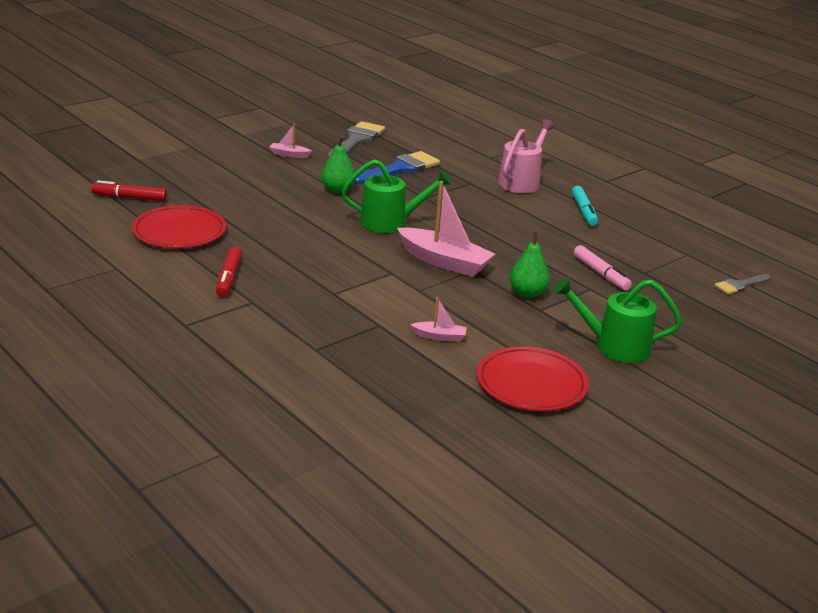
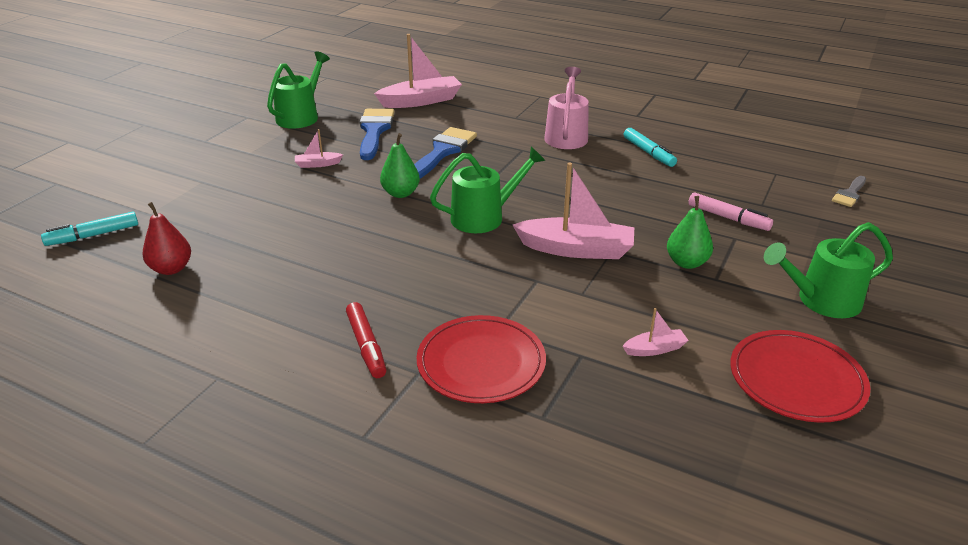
camera: 20 degrees left, 5 degrees up
red marker [91,181,167,201] -> red pear [143,202,191,275]
red plate [132,205,226,248] -> red plate moved to [417,315,546,403]
grey brush [327,121,385,159] -> blue brush [360,109,394,160]
none -> turquoise marker [41,212,138,246]
none -> green watering can [267,52,330,129]
none -> pink boat [374,34,462,108]

